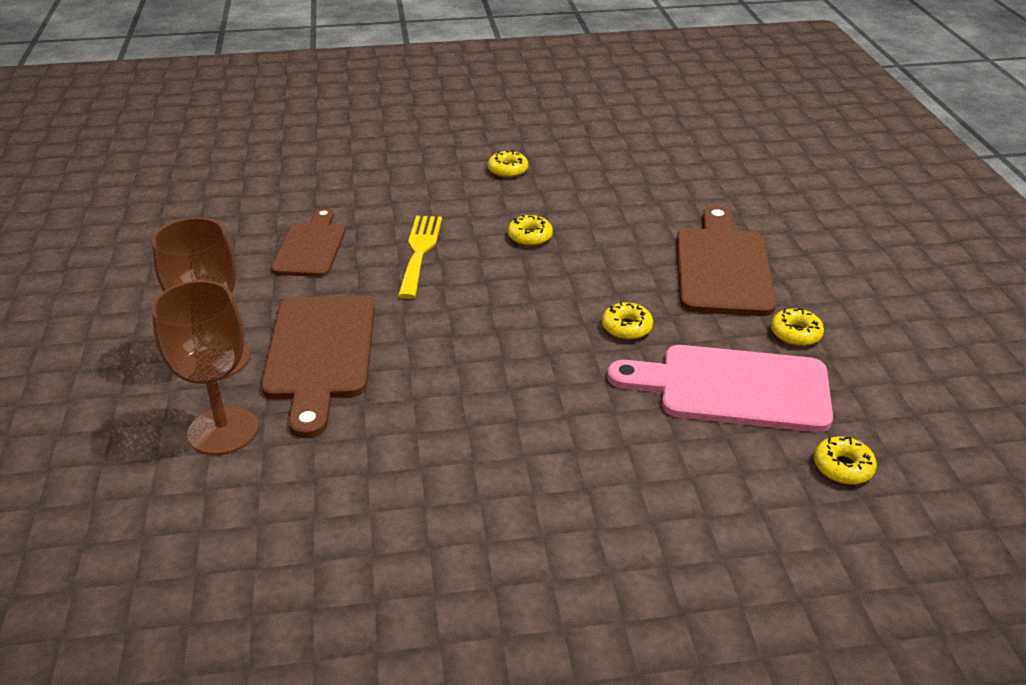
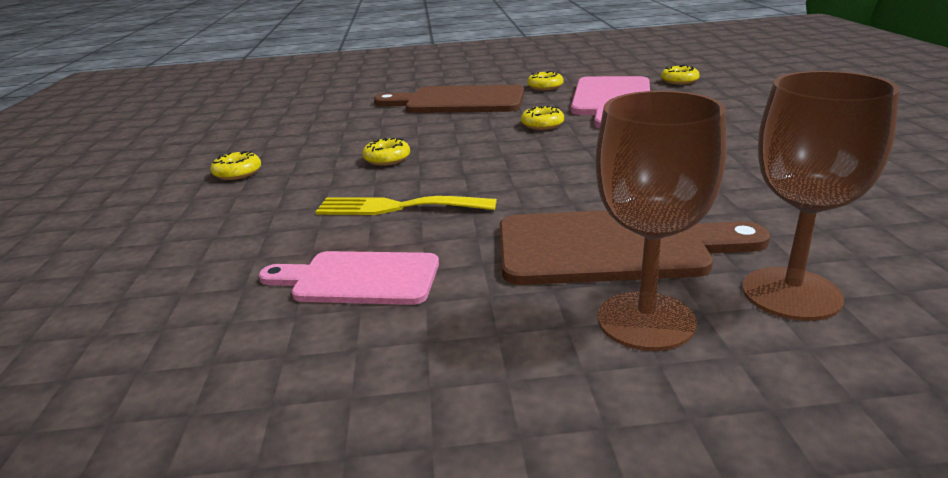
camera: 85 degrees left, 10 degrees down
brown cutting board [271,208,345,277] -> pink cutting board [259,251,439,305]

